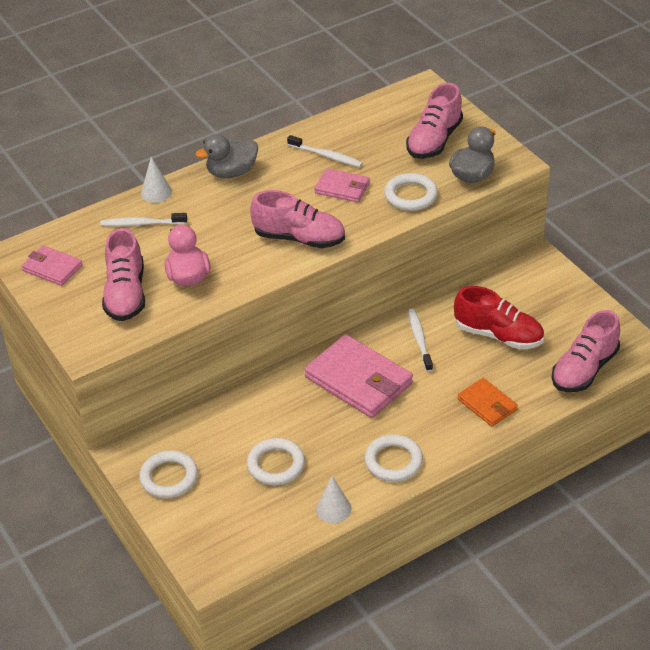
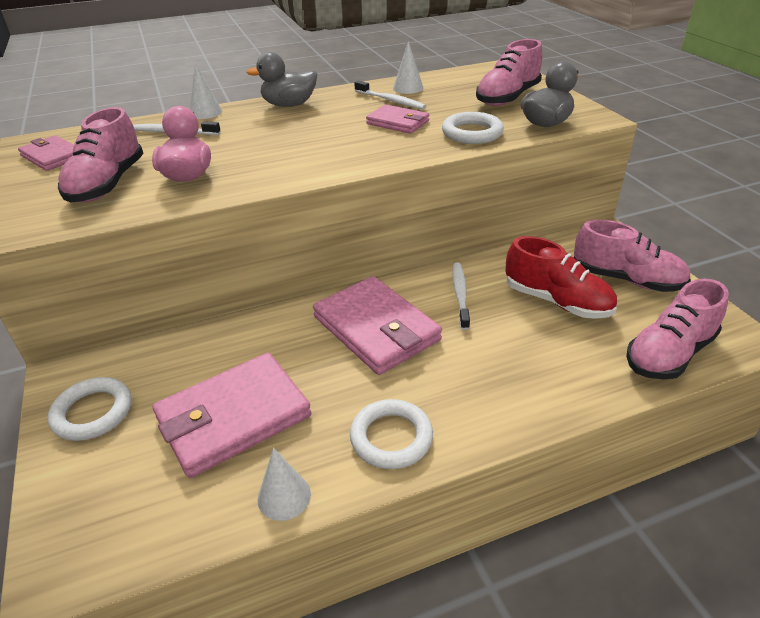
camera: 10 degrees right, 5 degrees down
white ring [247,438,305,485] -> pink wallet [153,353,311,478]
pink shoe [250,190,345,248] -> pink shoe moved to [574,219,691,292]
orange wallet [458,378,518,427] -> none
none -> white cone [393,41,423,94]

